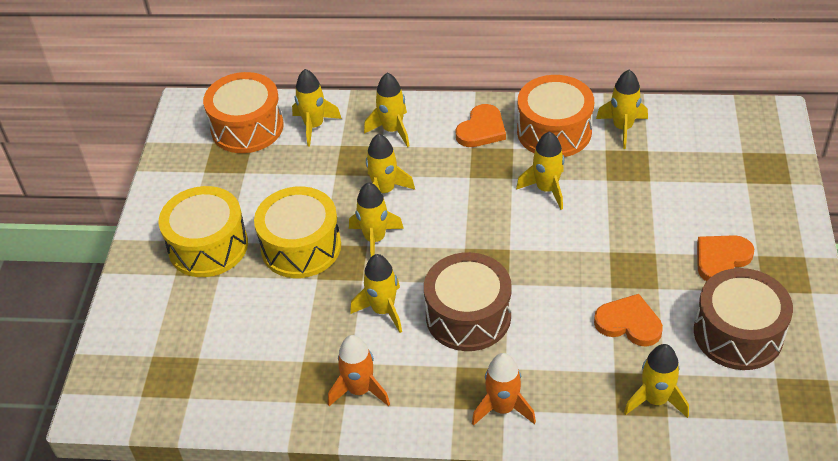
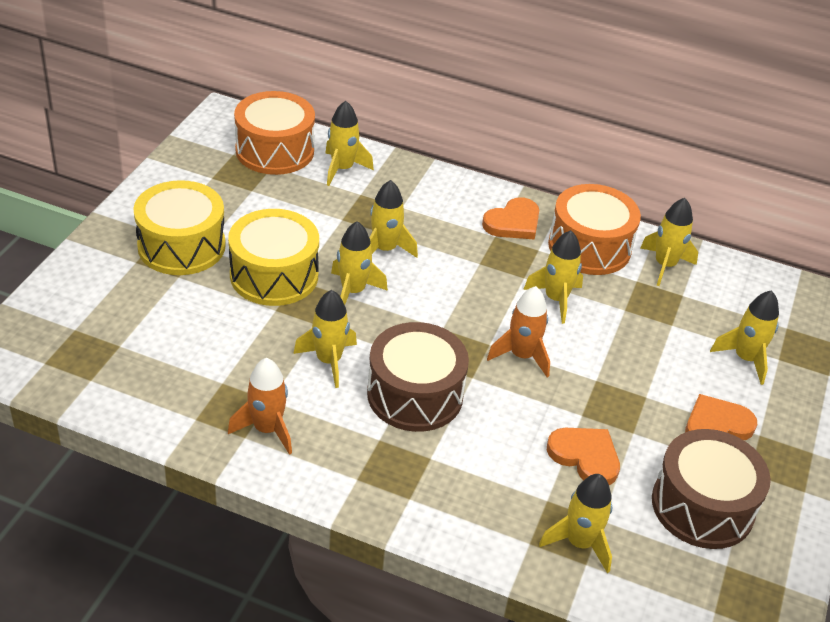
camera: 10 degrees right, 5 degrees down
yellow rocket [364,73,409,147] -> yellow rocket moved to [710,290,779,385]
orange rocket [472,353,536,426] -> orange rocket moved to [487,286,550,378]

